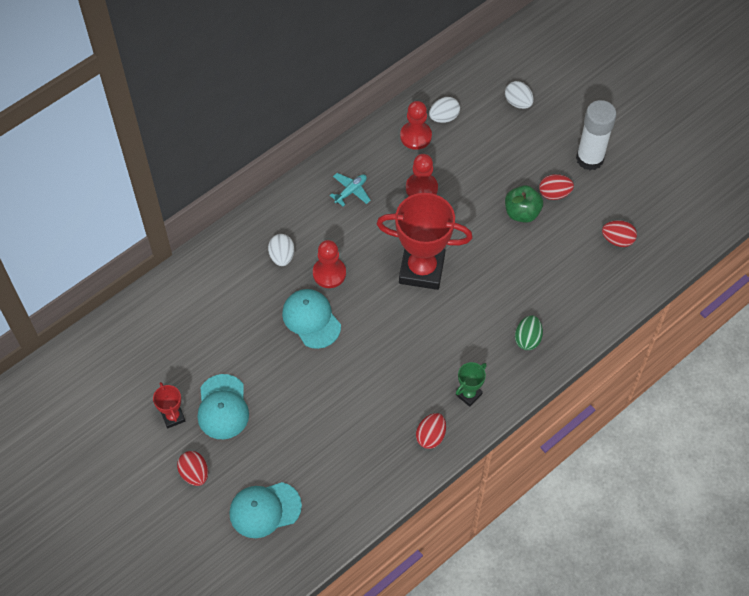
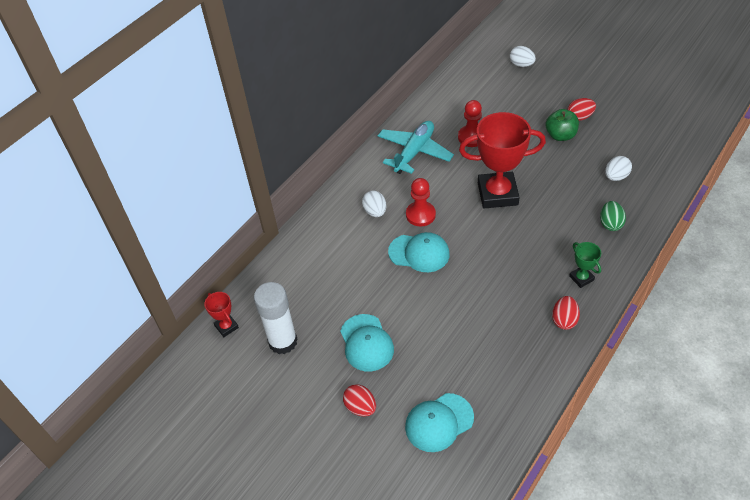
camera: 10 degrees left, 10 degrees down
red trophy [153,382,185,428] -> red trophy moved to [204,292,239,337]
turquoise cap [282,289,341,349] -> turquoise cap turned 150 degrees clockwise [388,232,450,272]
turquoise plane [330,173,371,206] -> turquoise plane [378,121,454,174], size x1.98
red pawn [400,101,432,150] -> none
white egg [429,97,460,123] -> white egg moved to [605,156,632,181]
green trophy [456,362,487,407] -> green trophy turned 60 degrees counterclockwise [569,242,601,288]
white glue stick [576,100,617,170] -> white glue stick moved to [254,282,297,354]
red egg [602,220,637,247] -> none

